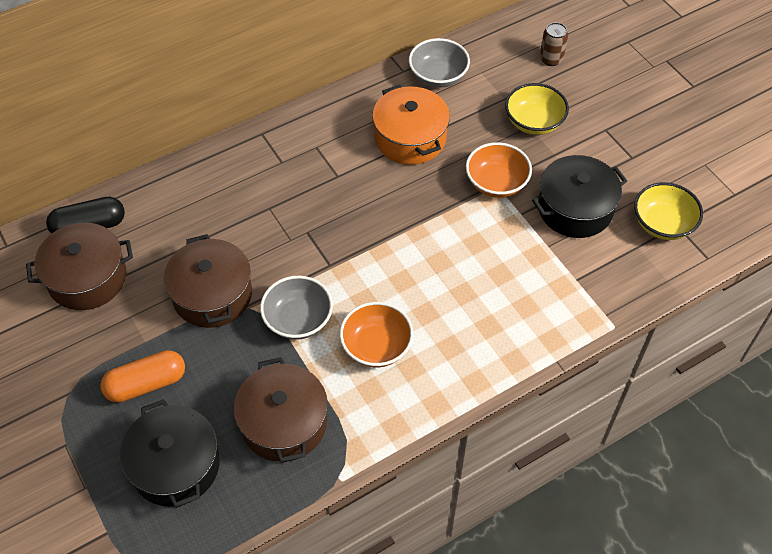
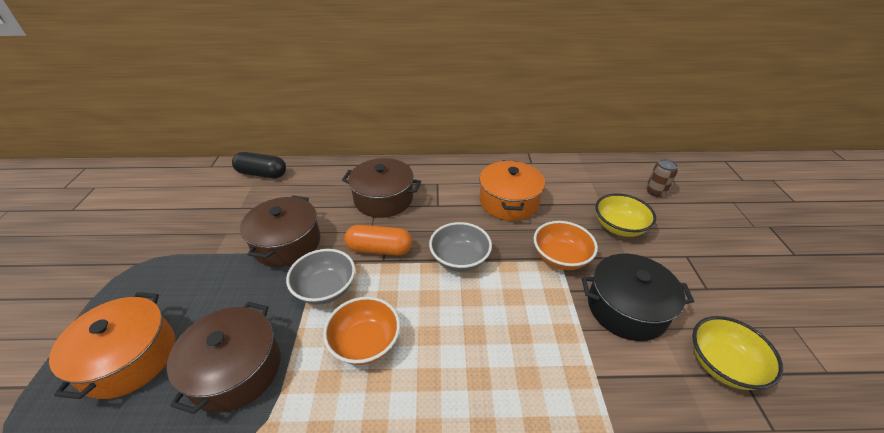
camera: 30 degrees right, 15 degrees down
brown pot [26,223,133,310] -> brown pot moved to [342,158,421,218]
orange capsule [100,350,185,403] -> orange capsule moved to [344,225,412,256]
black pot [120,399,220,508] -> orange pot [49,292,175,399]
grey bowl [409,38,470,88] -> grey bowl moved to [429,222,492,272]

